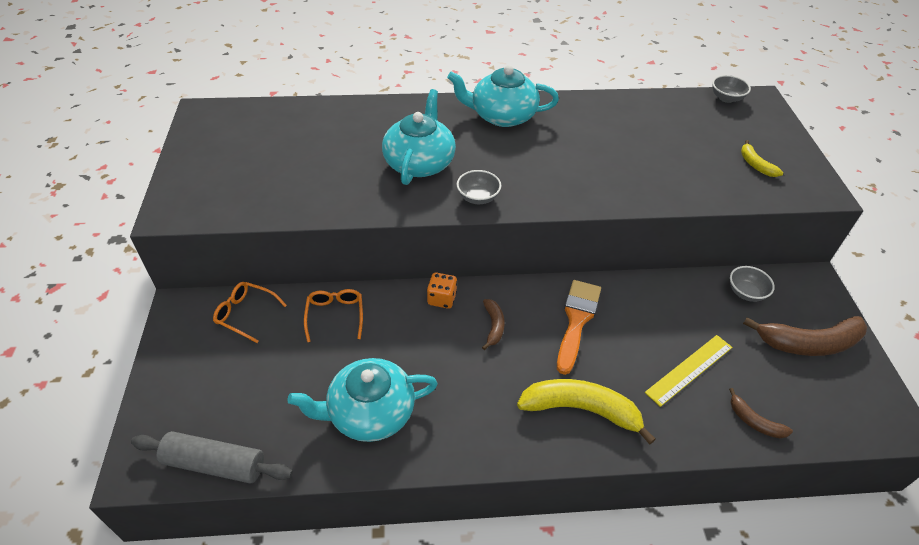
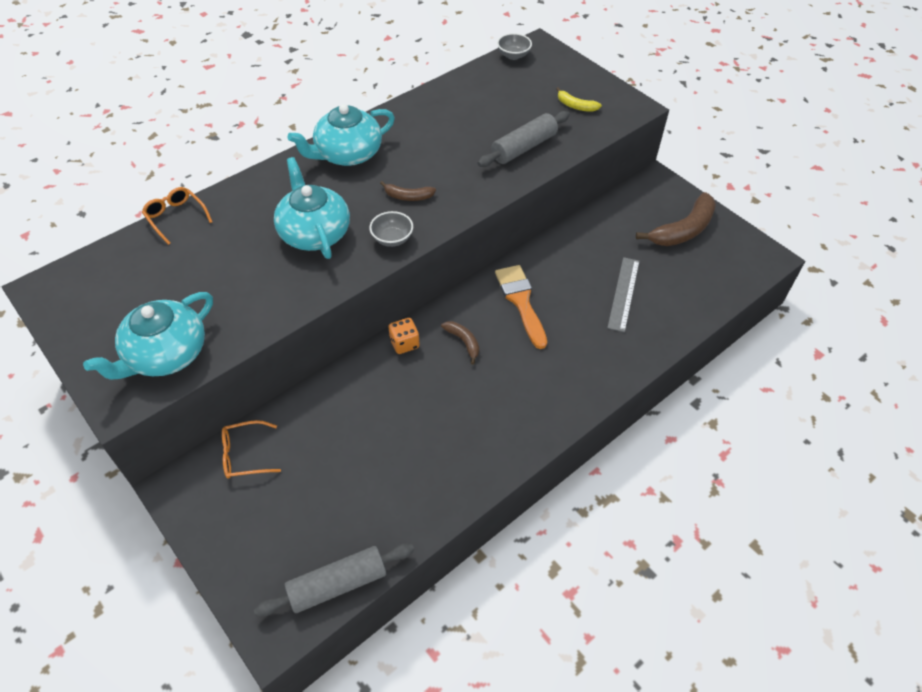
camera: 35 degrees left, 5 degrees up
turquoise teapot [287,358,438,442] -> turquoise teapot moved to [83,292,213,380]
orange glasses [304,289,363,342] -> orange glasses moved to [142,187,212,245]
yellow banana [517,379,656,444] -> none
yellow ruler [645,335,732,407] -> grey ruler [607,257,640,332]
brown banana [729,388,793,439] -> brown banana moved to [380,181,436,201]
grey bowl [730,266,775,302] -> none
none -> grey rolling pin [477,111,570,167]

